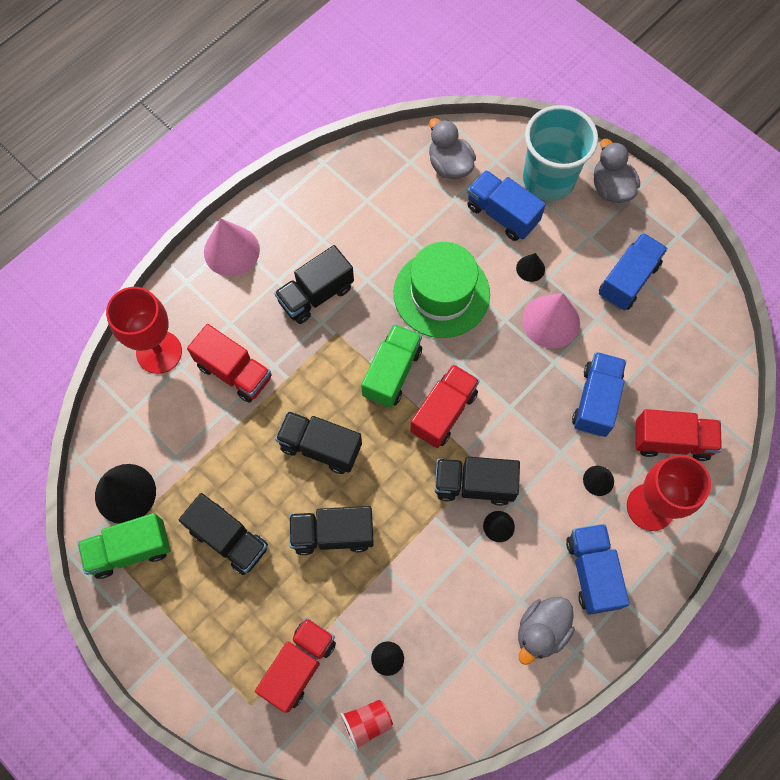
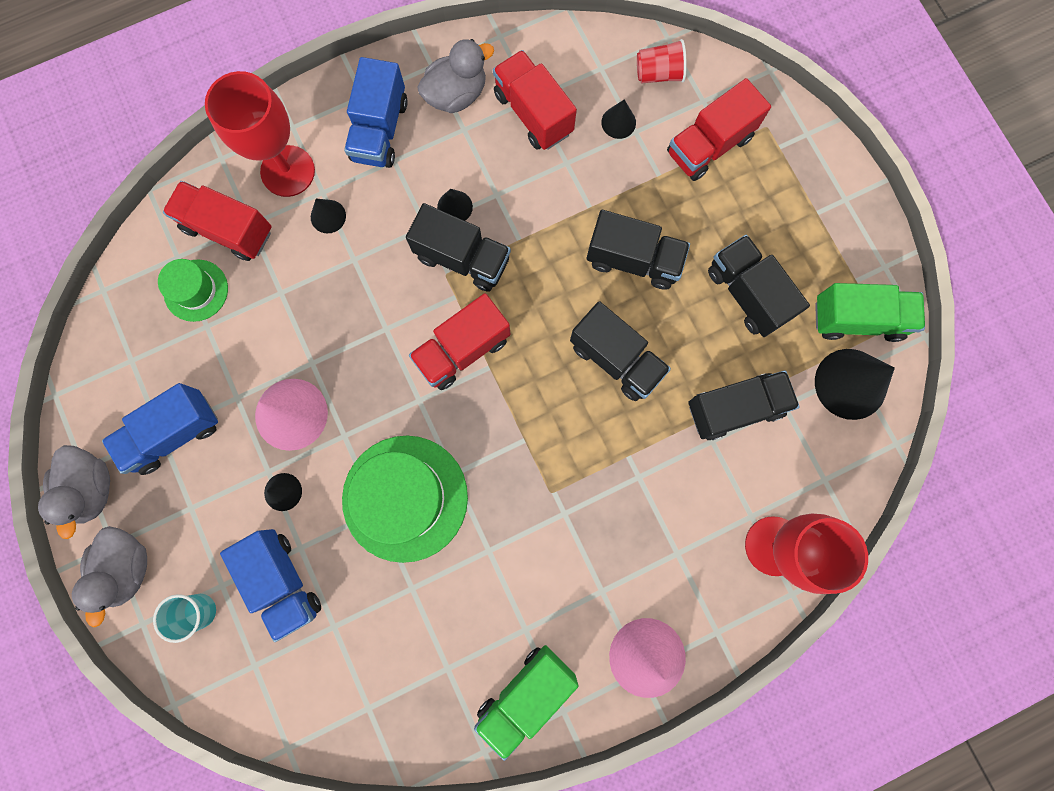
camera: 160 degrees left, 10 degrees up
red truck [187,324,272,403] -> red truck moved to [493,50,577,150]
black truck [274,245,354,324] -> black truck moved to [688,370,800,440]
green truck [361,324,422,408] -> green truck moved to [474,645,578,761]
grey duck [429,118,476,179] -> grey duck moved to [38,445,110,539]
turquoise cup [523,105,598,201] -> turquoise cup [153,594,216,643], size x0.46
blue truck [572,352,626,437] -> none
none -> green hat [158,259,228,322]

